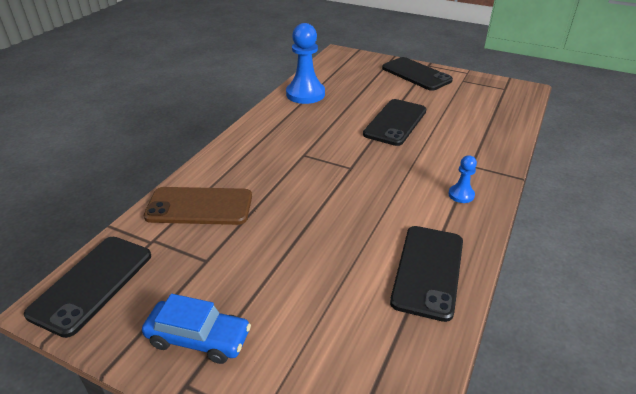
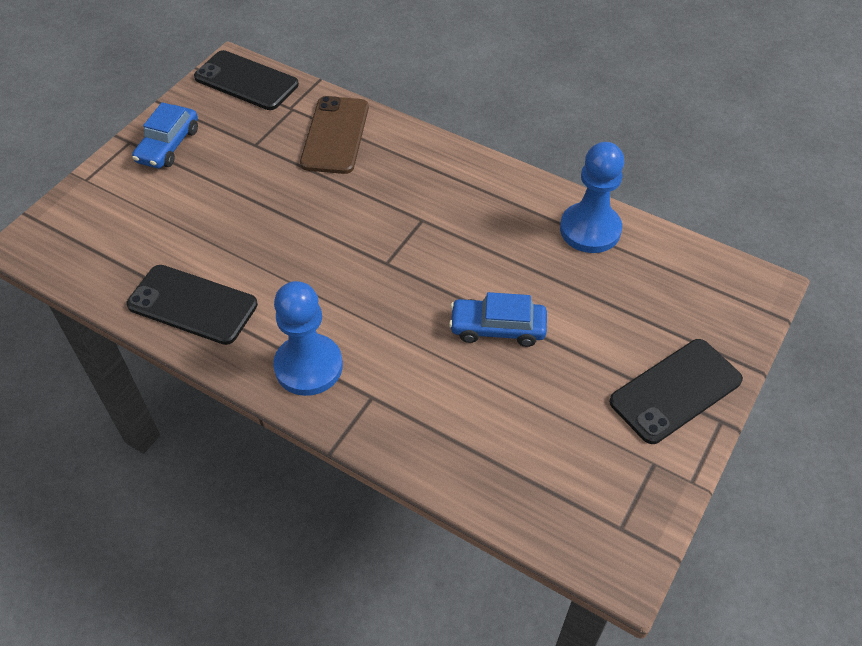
camera: 95 degrees right, 15 degrees up
black phone [363,99,426,146] -> blue car [449,292,547,347]
blue pawn [448,155,477,203] -> blue pawn [273,281,343,396], size x2.05

